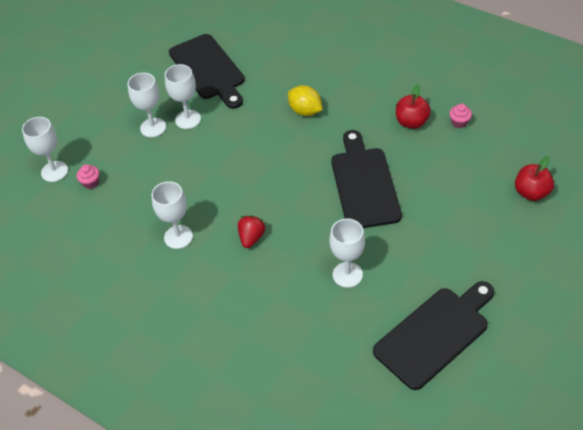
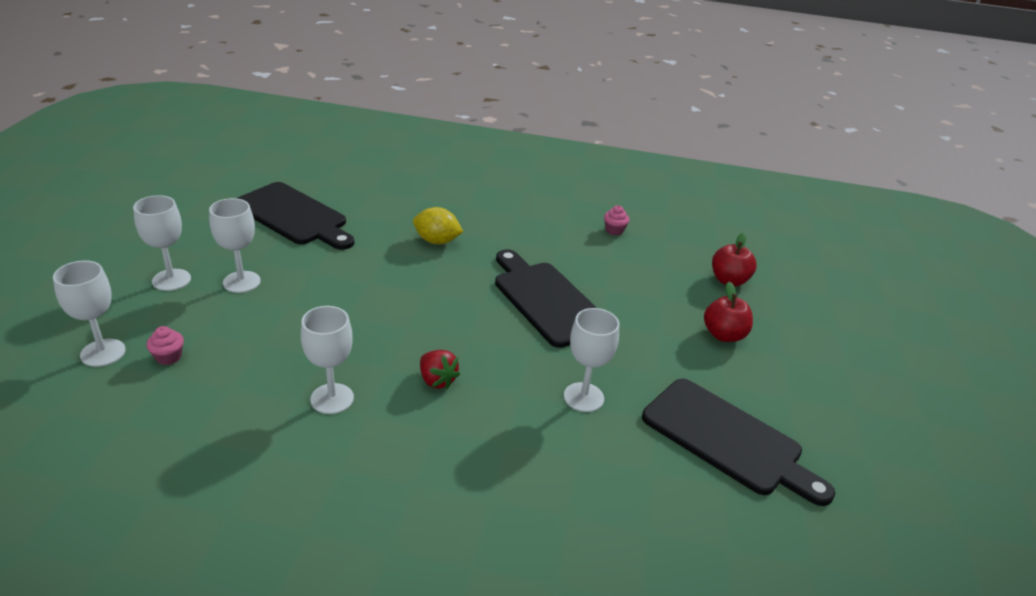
camera: 30 degrees left, 15 degrees down
white goblet [165,64,201,129] -> white goblet moved to [133,195,191,291]
red strawberry [238,215,265,248] -> red strawberry turned 150 degrees clockwise [420,350,460,389]
black cutting board [373,281,494,390] -> black cutting board turned 105 degrees clockwise [642,379,835,506]
red apple [396,84,431,129] -> red apple moved to [704,282,753,342]

